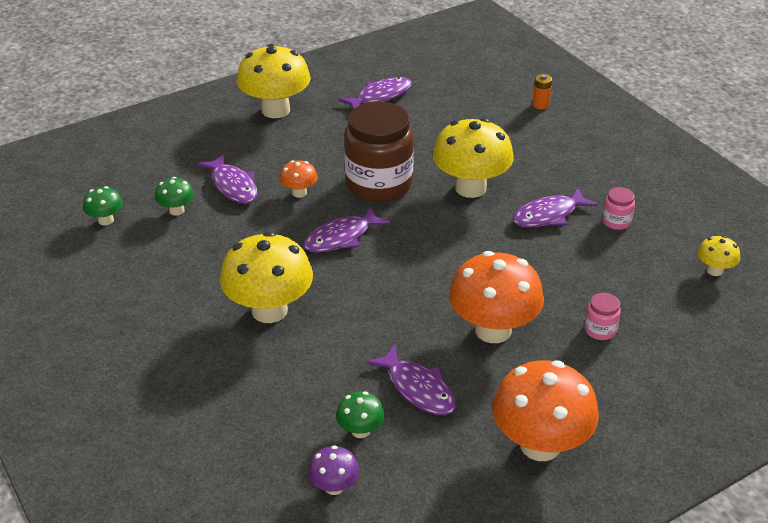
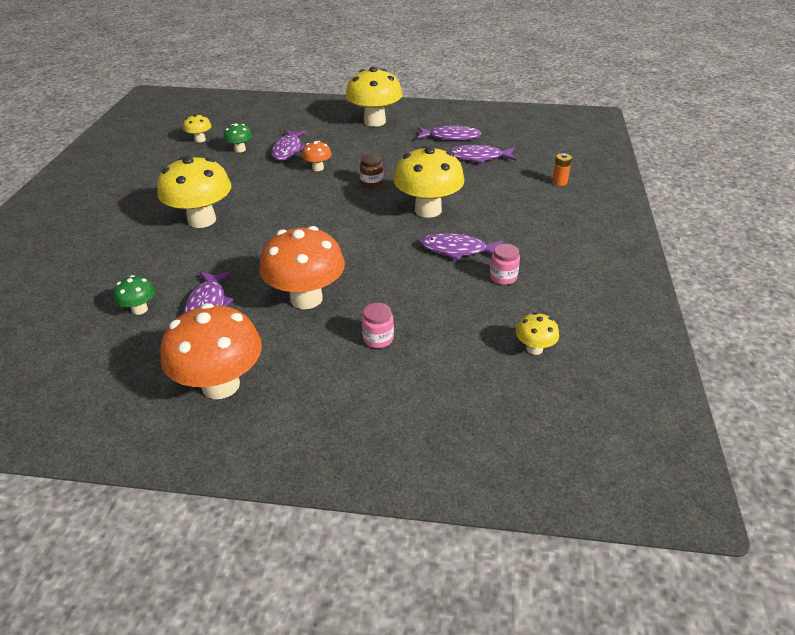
camera: 40 degrees right, 0 degrees up
green mushroom [83,186,123,225] -> yellow mushroom [183,114,212,143]
purple fish [303,206,390,253] -> purple fish moved to [449,145,516,163]
purple mushroom [308,445,359,495] -> none
brown jar [344,102,414,202] -> brown jar [360,154,383,188], size x0.41

